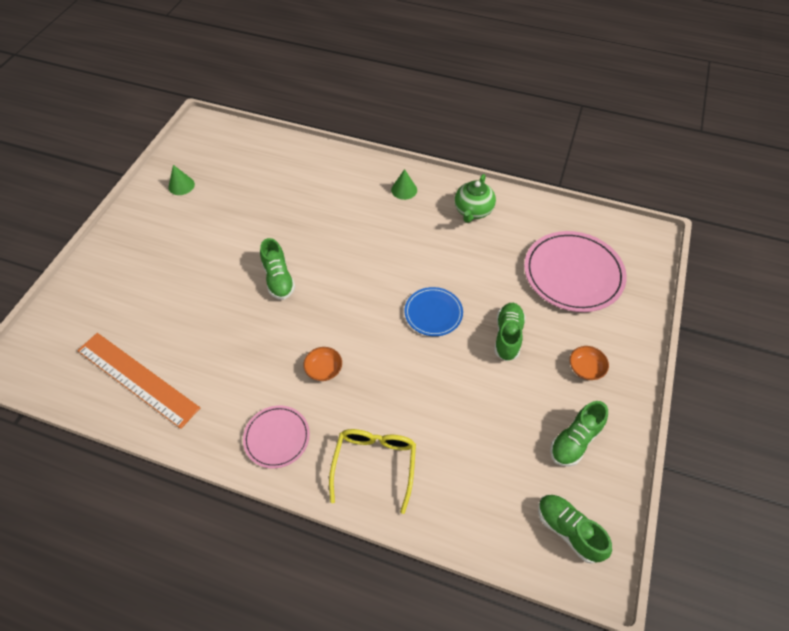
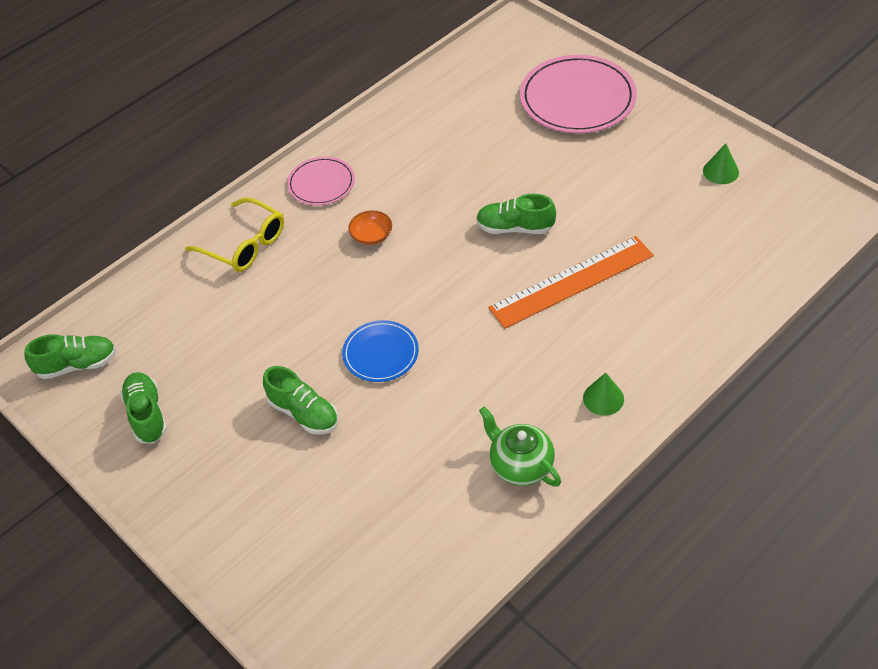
camera: 120 degrees right, 5 degrees down
orange ruler [77,333,200,429] -> orange ruler moved to [488,236,654,329]
pink plate [524,231,627,312] -> pink plate moved to [520,55,637,133]
orange bowl [570,346,609,380] -> none

